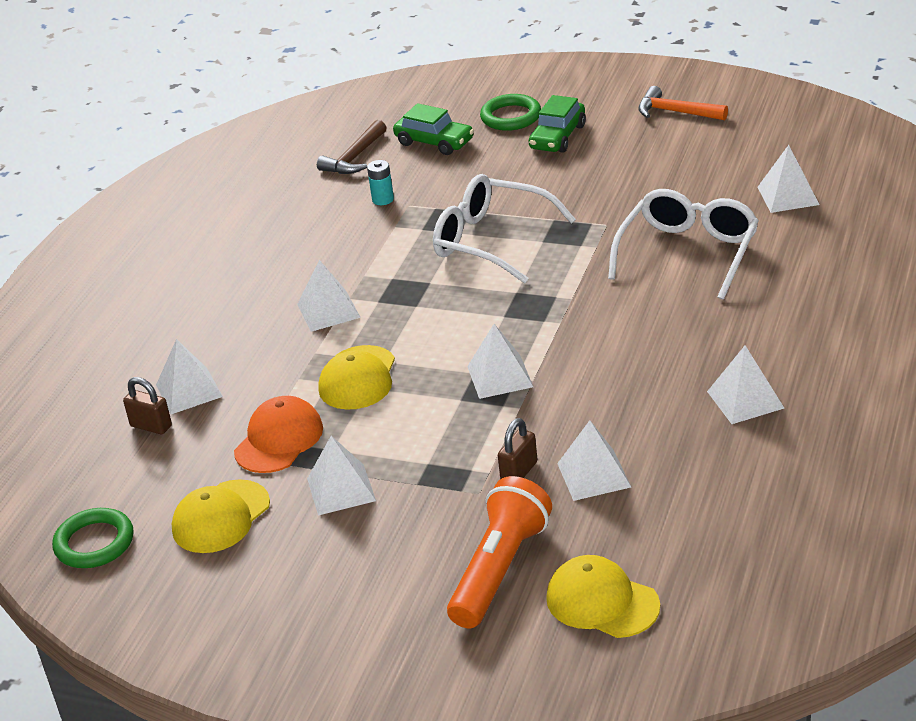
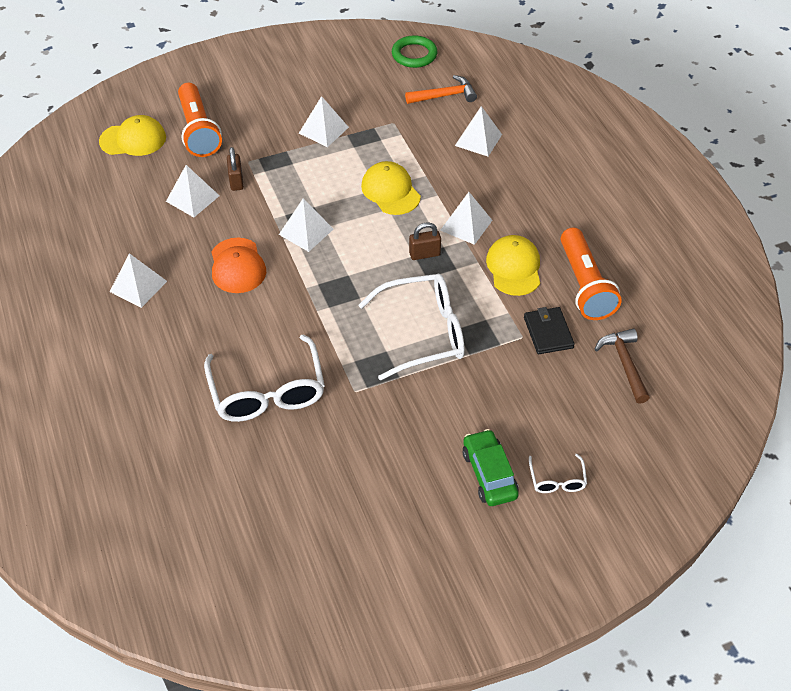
camera: 135 degrees right, 15 degrees up
brown padlock [123,377,172,434] -> brown padlock moved to [409,223,441,260]
yellow cap [172,479,270,553] -> yellow cap moved to [486,235,540,296]
orange cap [234,396,323,473] -> orange cap moved to [211,238,266,293]
turquoise battery [367,160,394,205] -> black wallet [524,307,575,354]
green car [393,103,474,155] -> none
green ring [480,94,541,131] -> white glasses [529,454,587,493]
orange hammer [638,86,728,120] -> orange hammer moved to [405,75,477,104]
white pyramid [757,145,820,213] -> none
none -> orange flashlight [561,228,622,320]

